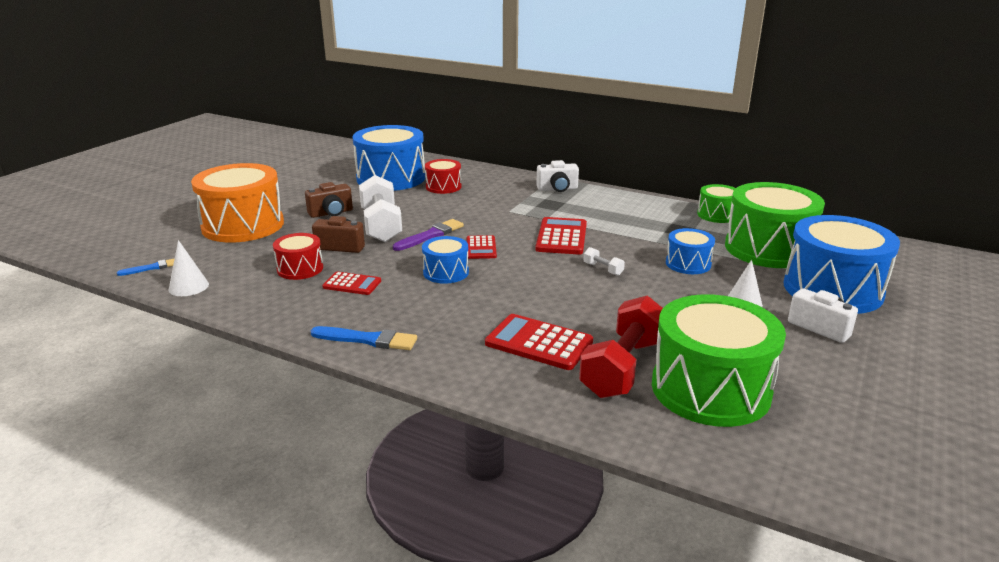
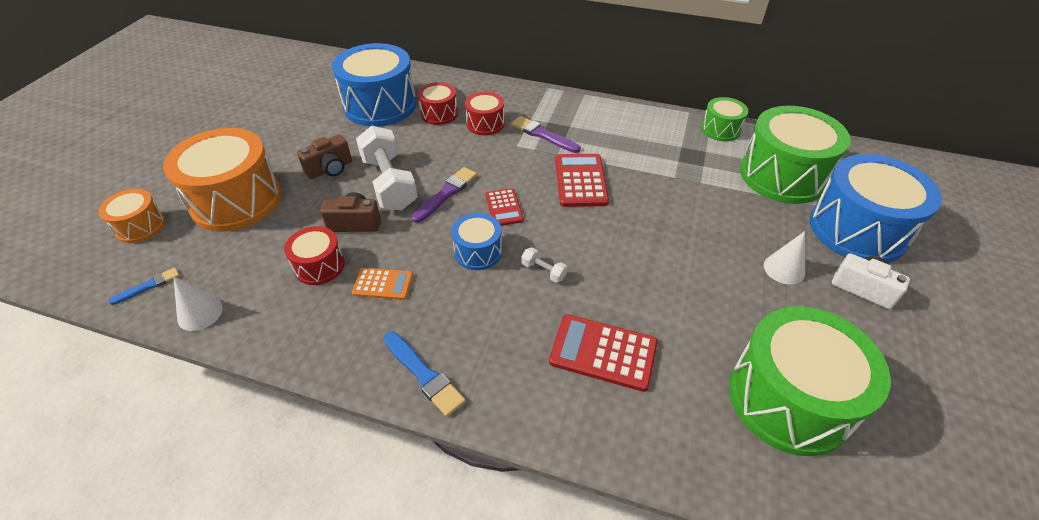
camera: 10 degrees left, 20 degrees up
blue brush [311,326,417,350] -> blue brush turned 45 degrees clockwise [383,332,466,417]
red calculator [322,271,381,295] -> orange calculator [352,268,413,300]
white camera [536,160,579,192] -> none
red dumbbell [579,295,663,398] -> none
white dumbbell [583,247,625,276] -> white dumbbell moved to [521,247,567,283]
blue drum [666,228,715,274] -> none
none -> orange drum [98,189,166,243]
none -> red drum [465,92,505,135]
none -> purple brush [511,116,581,153]

